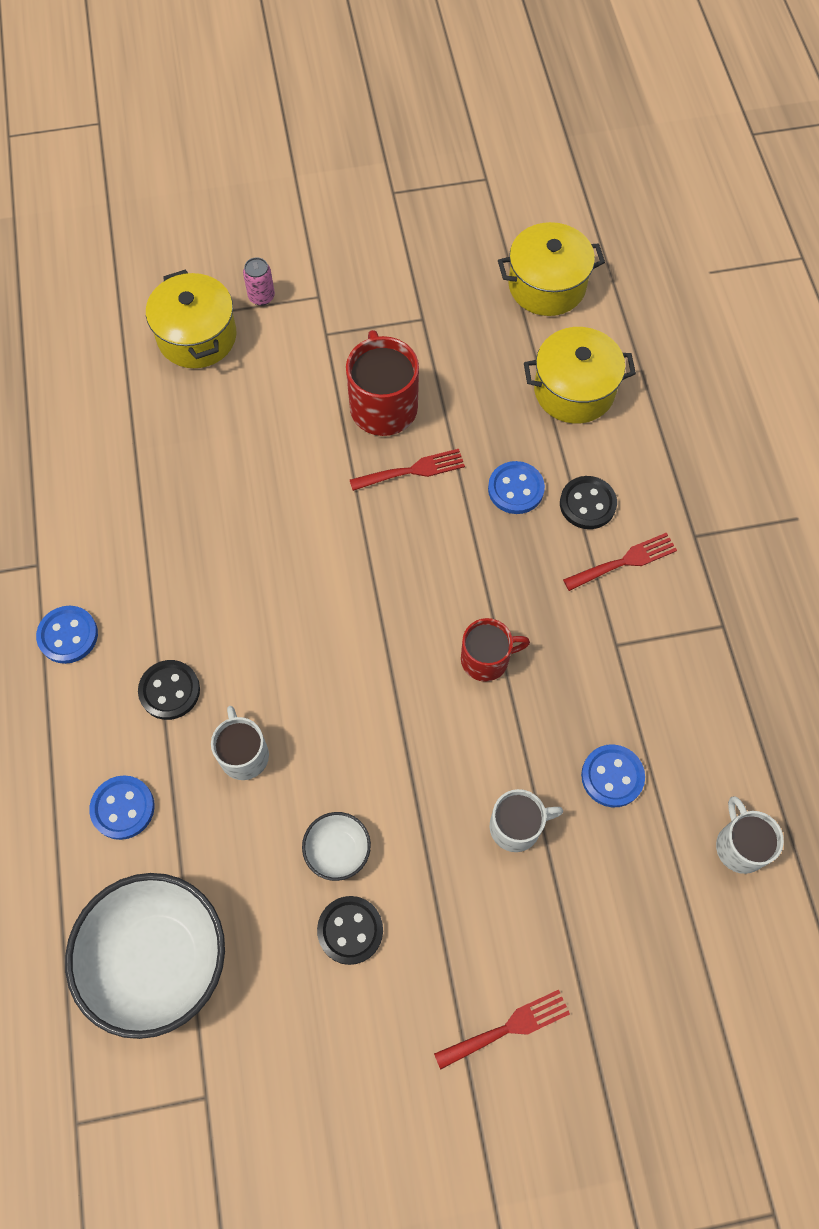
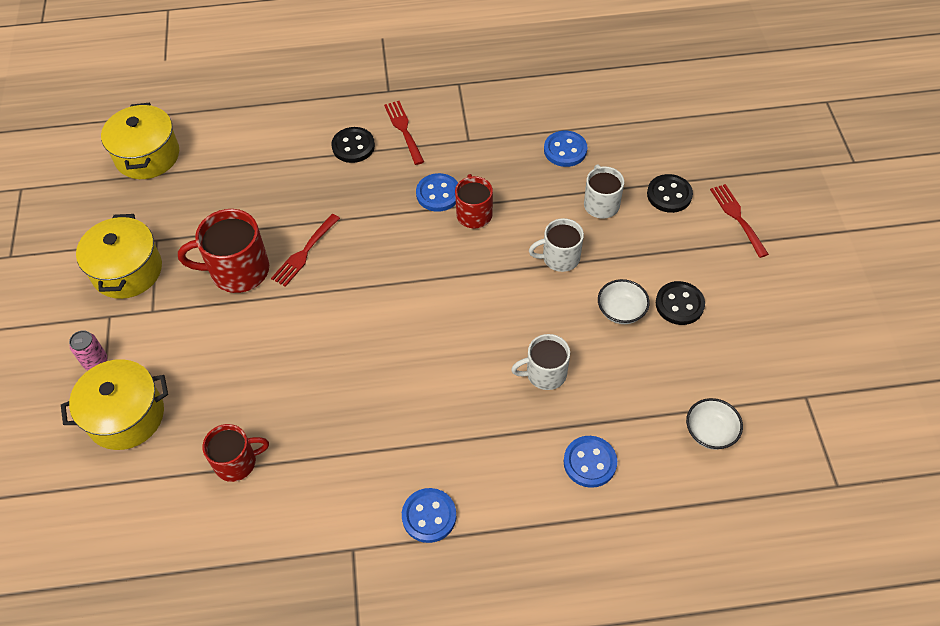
camera: 85 degrees left, 10 degrees down
white bowl [65,873,225,1039] -> white bowl [686,398,743,450], size x0.46
black button [138,660,200,720] -> black button moved to [647,174,693,213]
red fork [350,449,465,491] -> red fork turned 135 degrees counterclockwise [271,214,340,287]
blue button [488,461,545,514] -> blue button moved to [416,173,458,212]
yellow pot [524,327,636,423] -> yellow pot moved to [76,214,162,299]
white mug [716,796,784,874] -> white mug moved to [529,218,584,272]
none -> red mug [202,424,269,482]

